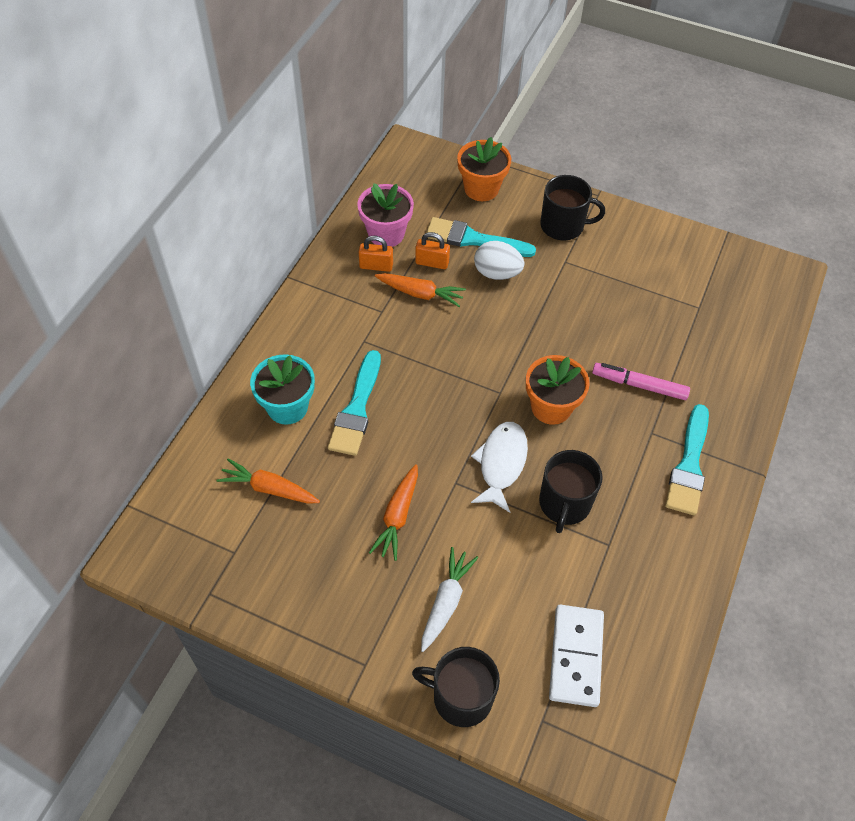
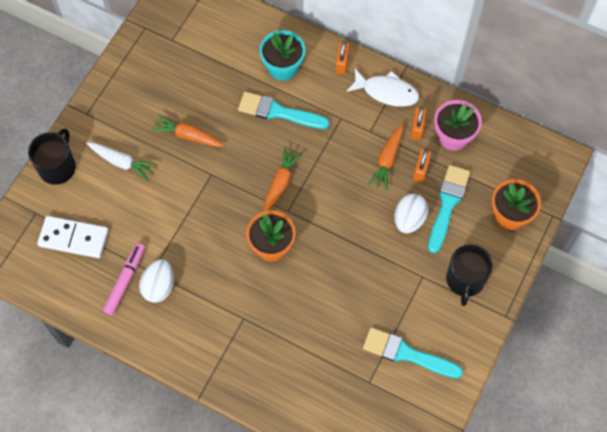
camera: 95 degrees right, 10 degrees up
orange carrot [216,458,320,504] -> orange carrot moved to [263,146,303,212]
white fish [471,422,528,513] -> white fish moved to [346,69,419,107]
black mug [539,450,603,533] -> none
pink marker [592,363,690,400] -> pink marker moved to [103,243,145,315]
turquoise brush [665,404,709,516] -> turquoise brush moved to [363,327,463,378]
none -> white egg [139,259,174,303]
none -> orange padlock [335,41,350,75]

